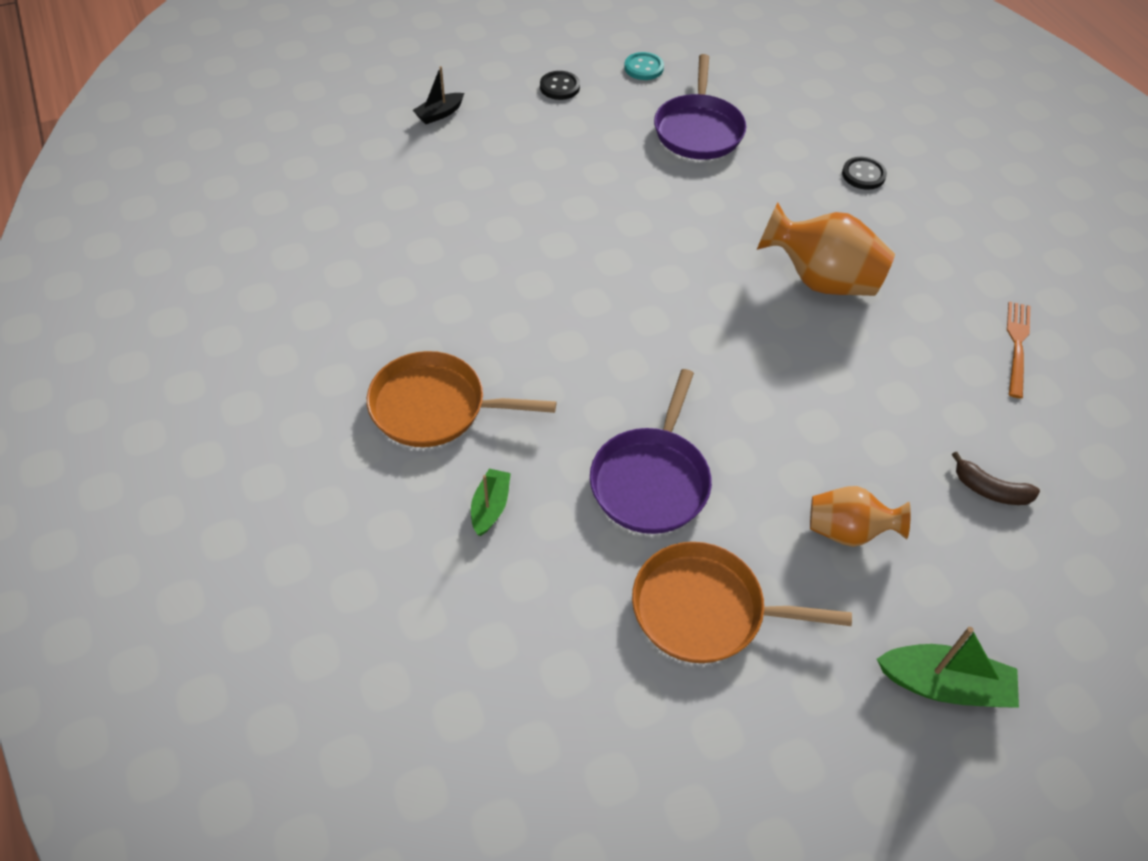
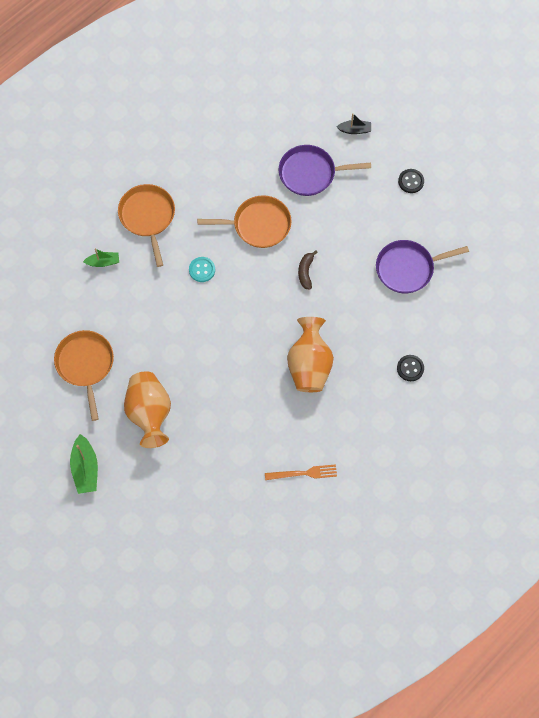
camera: 70 degrees right, 15 degrees up
black boat [413,66,464,124] -> black boat turned 150 degrees clockwise [337,113,371,134]
purple pan [590,369,712,534] -> purple pan moved to [279,145,371,196]
turquoise button [624,52,664,80] -> turquoise button moved to [189,257,215,282]
orange vase [810,486,911,547] -> orange vase [124,371,171,448], size x1.60
brown banana [952,452,1040,505] -> brown banana moved to [298,250,318,290]
none -> orange pan [197,195,292,248]

